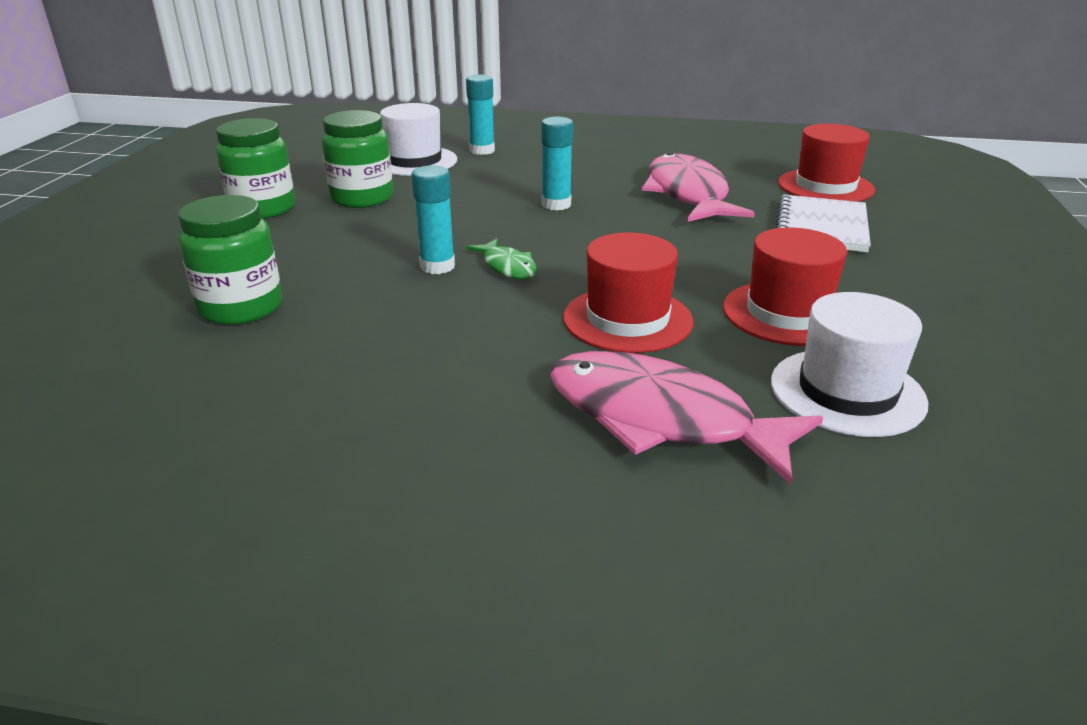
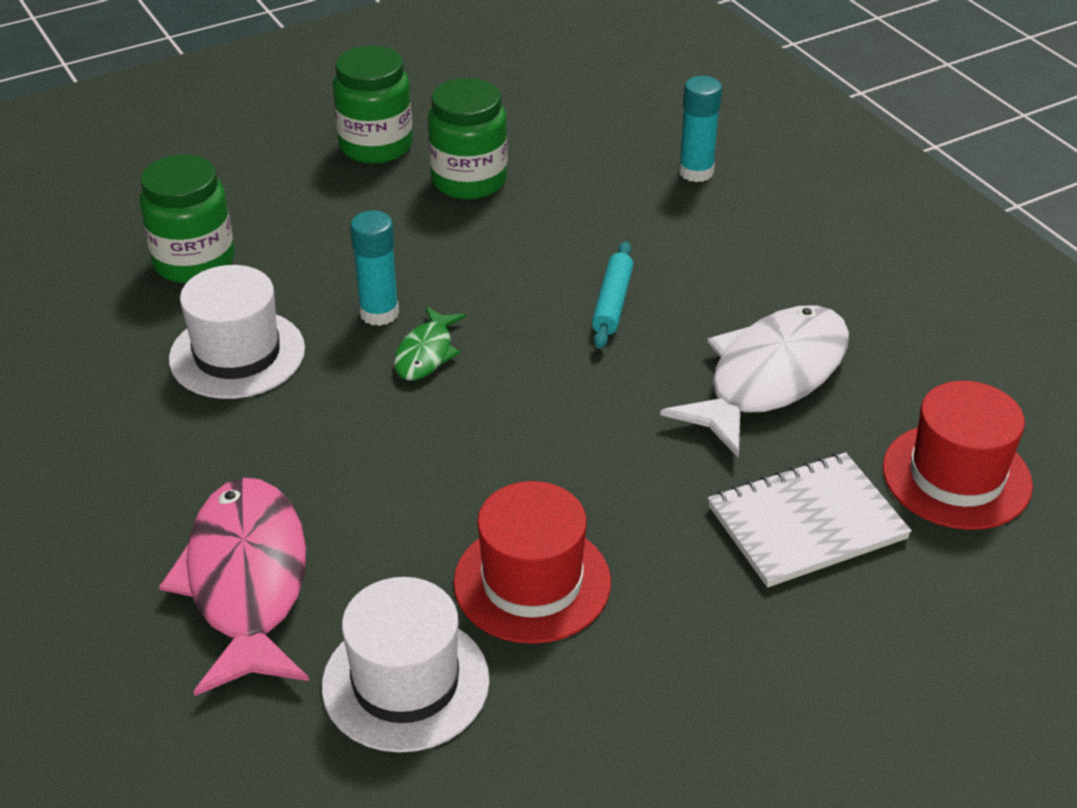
camera: 50 degrees right, 10 degrees up
white hat [380,103,457,176] -> white hat moved to [169,265,305,399]
turquoise glue stick [541,117,573,210] -> turquoise rolling pin [592,241,633,349]
red hat [563,233,693,353] -> none
pink fish [642,152,755,222] -> white fish [660,305,849,458]

